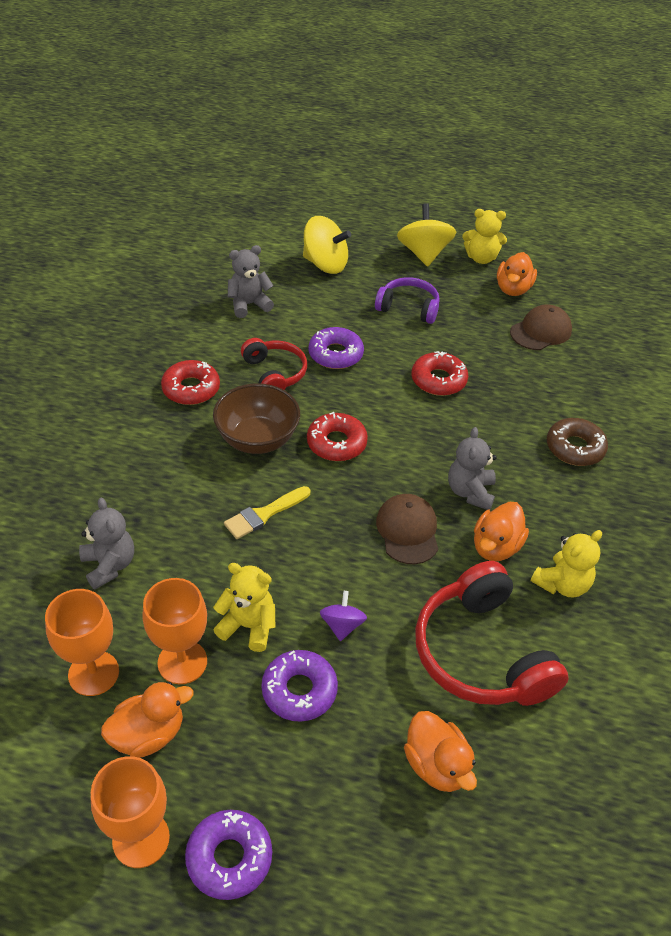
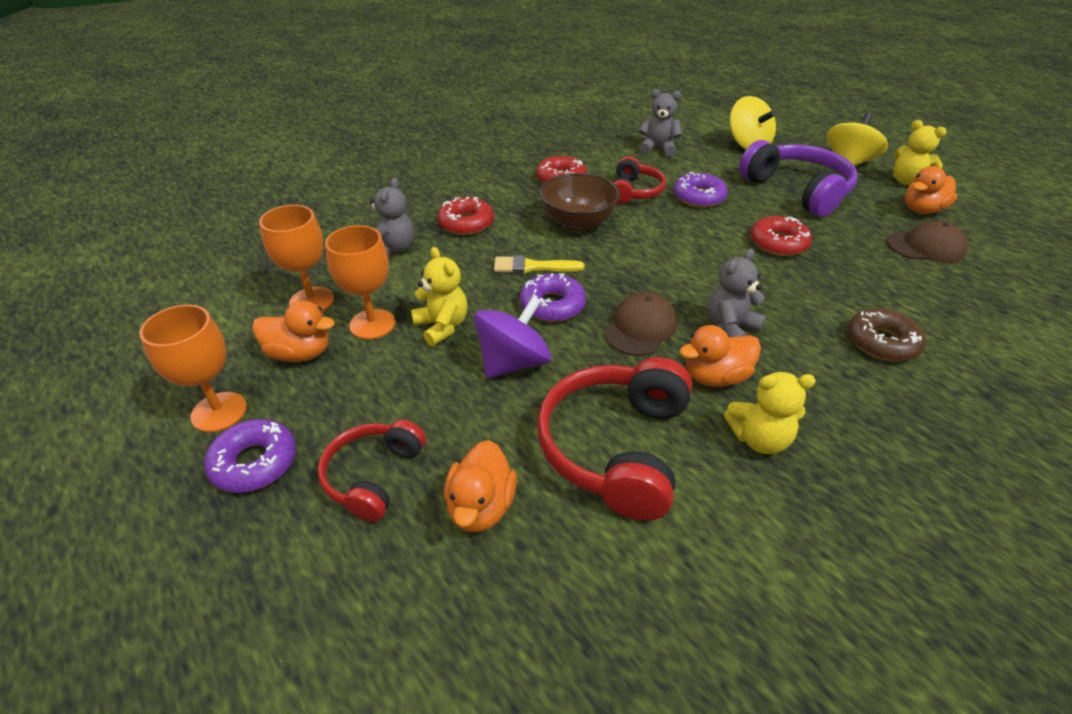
camera: 40 degrees right, 5 degrees down
purple donut [261,650,338,722] -> purple donut moved to [520,273,586,322]
red donut [307,412,368,461] -> red donut moved to [438,196,494,235]
purple spinning top [320,591,367,641] -> purple spinning top [474,296,551,379], size x1.80
purple headphones [375,277,440,324] -> purple headphones [739,140,857,217], size x1.67
none -> red headphones [318,420,426,522]

